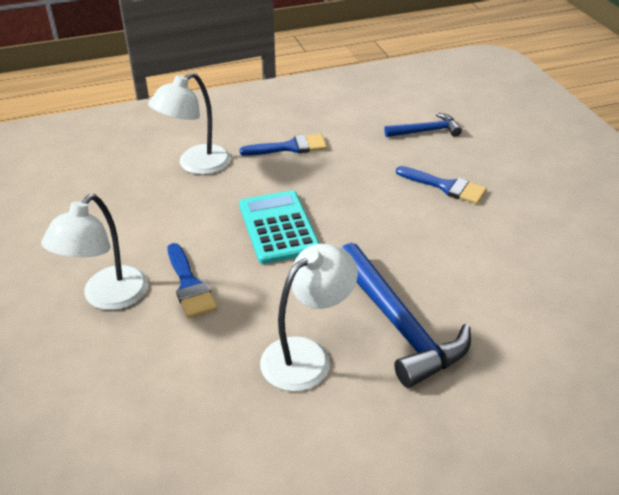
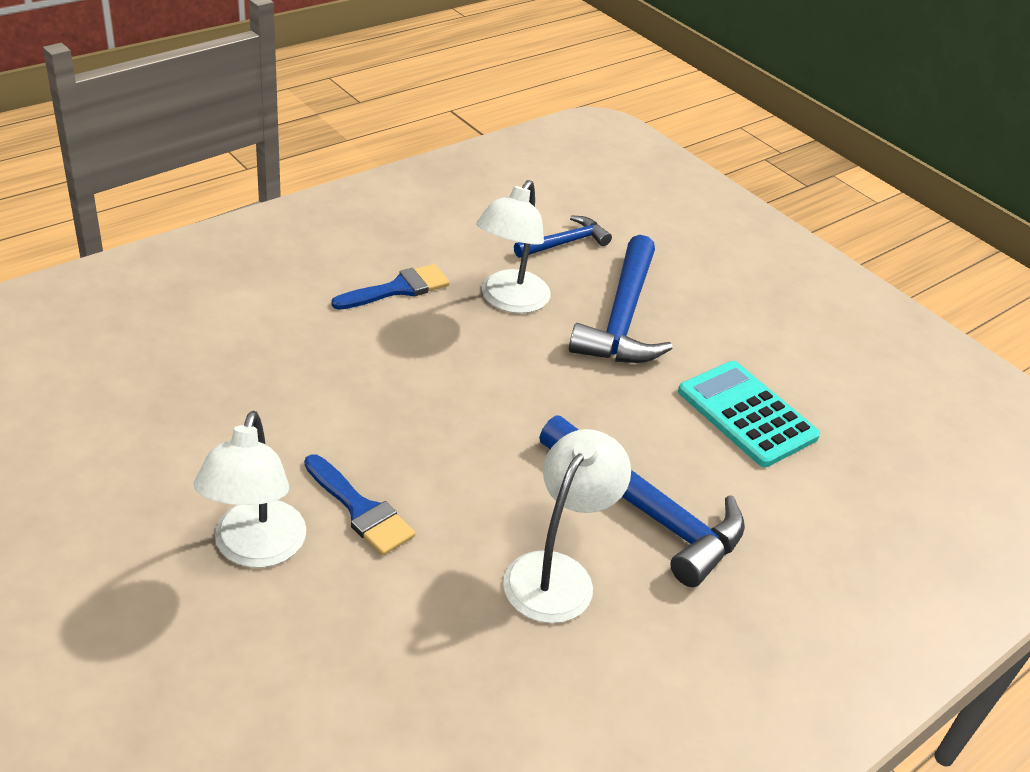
camera: 25 degrees left, 0 degrees up
white lamp [148,72,231,175] -> white lamp moved to [476,180,550,313]
turquoise calculator [239,190,320,264] -> turquoise calculator moved to [678,361,820,467]
blue brush [396,166,487,204] -> blue hammer [569,235,673,363]

